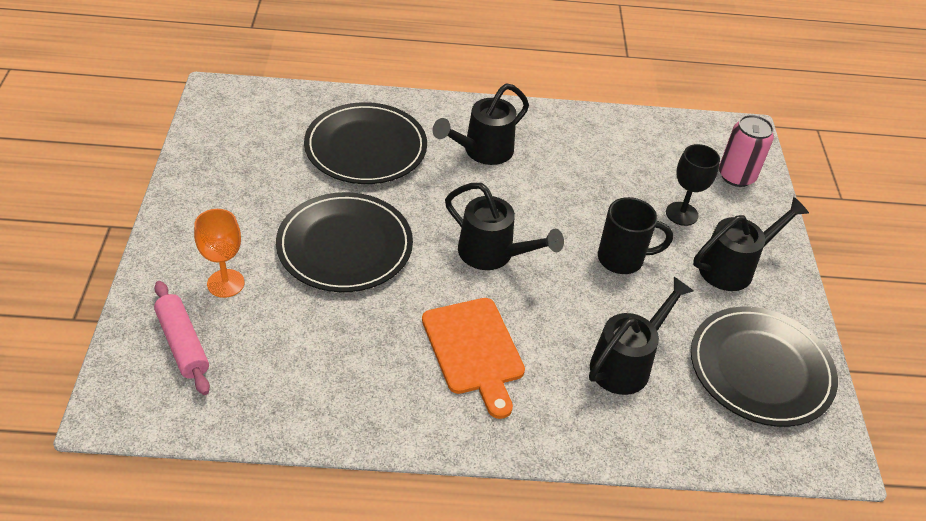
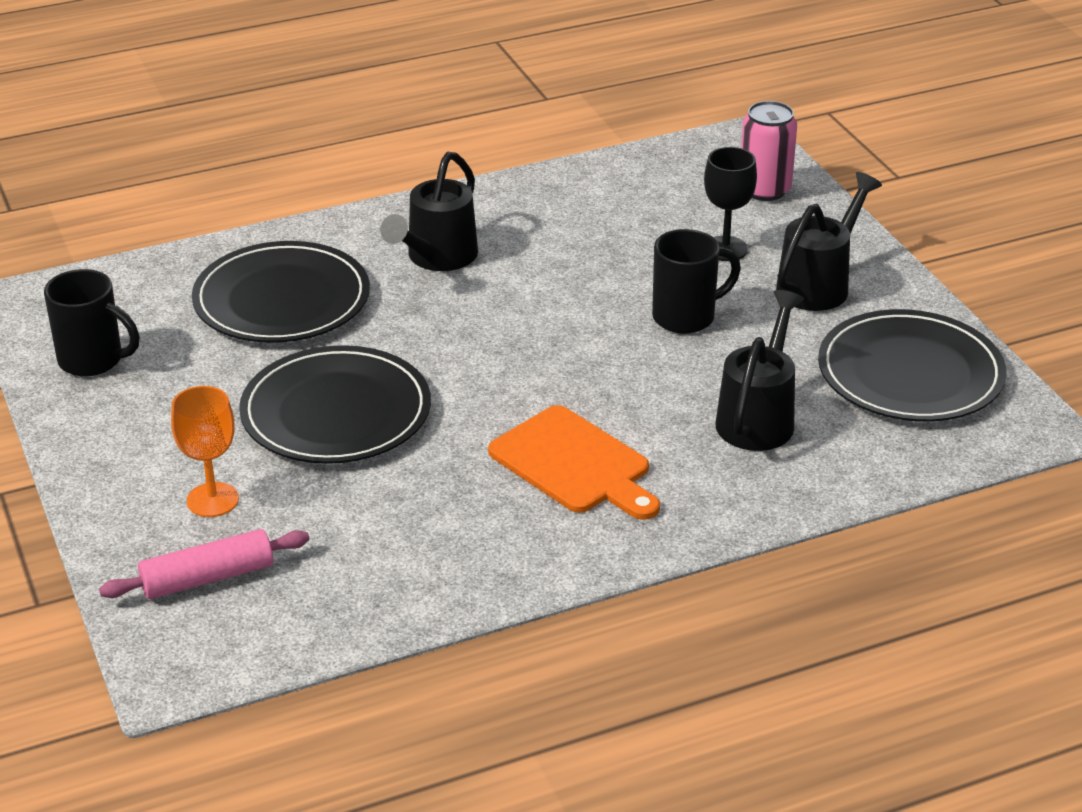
camera: 20 degrees left, 10 degrees down
pink rolling pin [154,281,210,395] -> pink rolling pin turned 60 degrees counterclockwise [99,529,310,599]
black watering can [445,183,564,270] -> none
none -> black mug [44,269,140,377]

